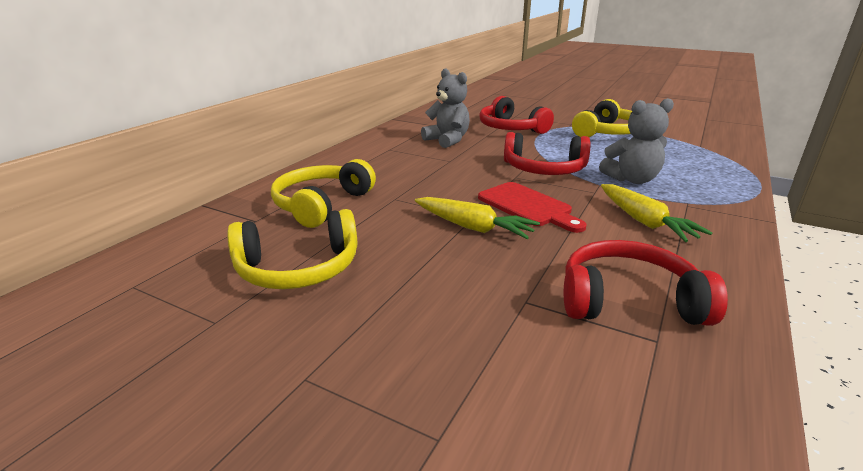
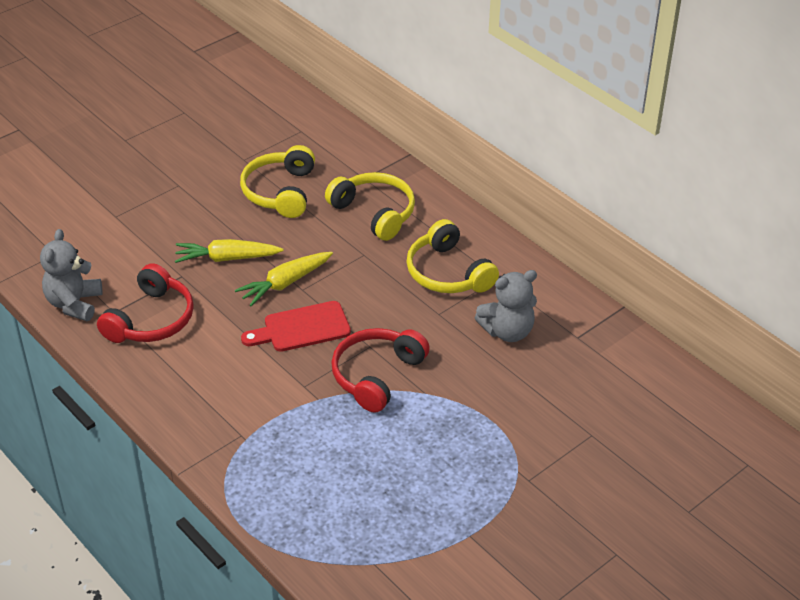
camera: 110 degrees right, 15 degrees up
red headphones [479,96,554,134] -> none
yellow headphones [572,99,632,137] -> yellow headphones moved to [406,219,499,293]
grey teddy bear [599,98,674,184] -> grey teddy bear moved to [40,229,102,321]
yellow carrot [601,184,713,242] -> yellow carrot moved to [175,239,283,263]

